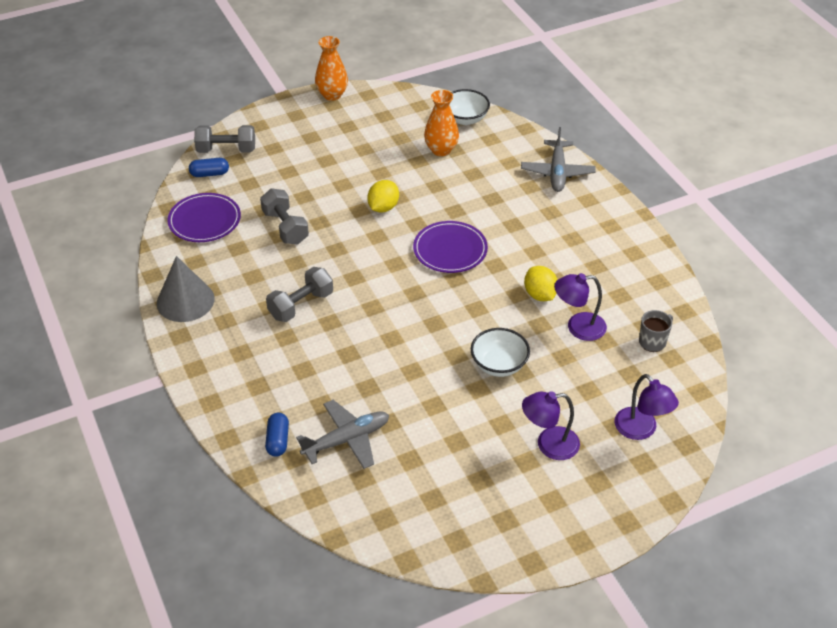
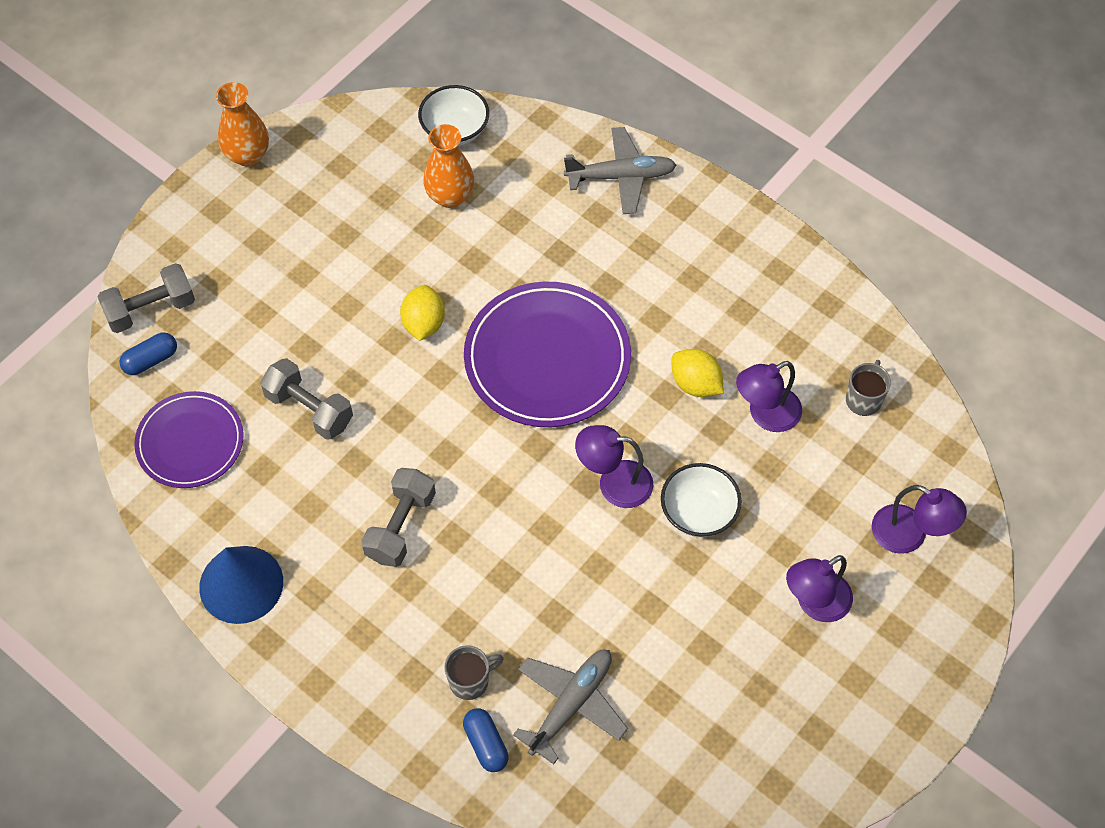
camera: 25 degrees left, 15 degrees up
grey cone [157,256,215,322] -> blue cone [199,546,283,624]
purple plate [413,221,488,273] -> purple plate [464,282,631,427], size x1.59
grey plane [521,127,596,192] -> grey plane turned 75 degrees counterclockwise [564,127,677,214]
none -> grey mug [444,645,504,700]
none -> purple lamp [575,425,653,508]

